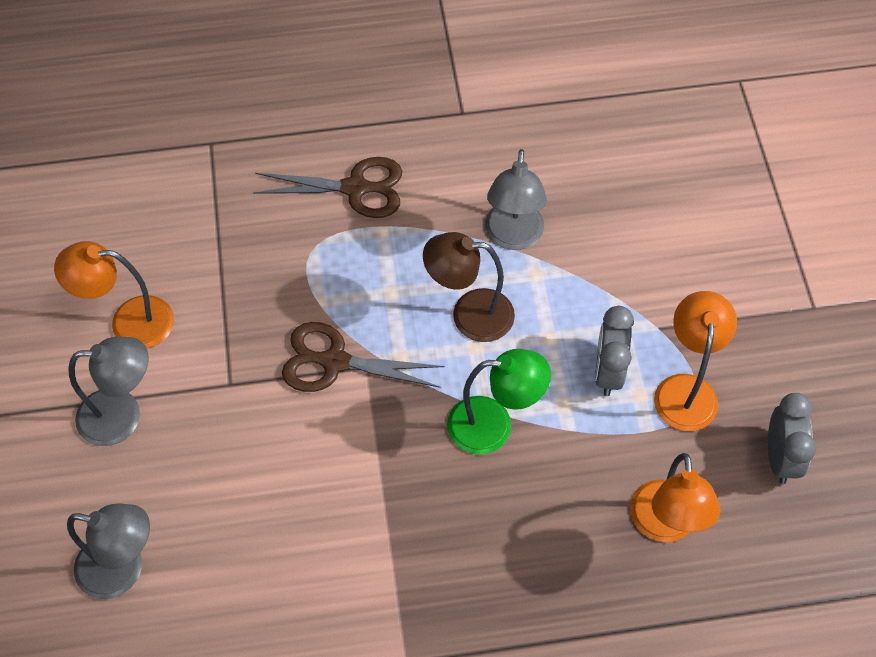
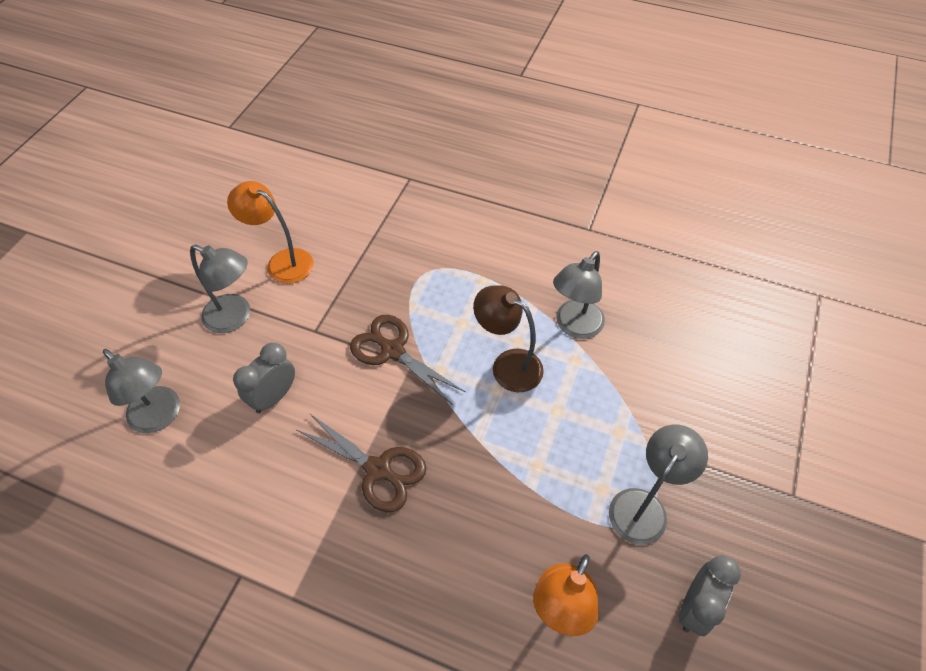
camera: 30 degrees right, 5 degrees down
brown scissors [253,157,402,218] -> brown scissors moved to [297,413,427,512]
green lamp [447,349,551,455] -> none
grey clock [595,306,634,396] -> grey clock moved to [233,343,295,413]
orange lamp [654,291,737,431] -> grey lamp [609,425,708,545]

